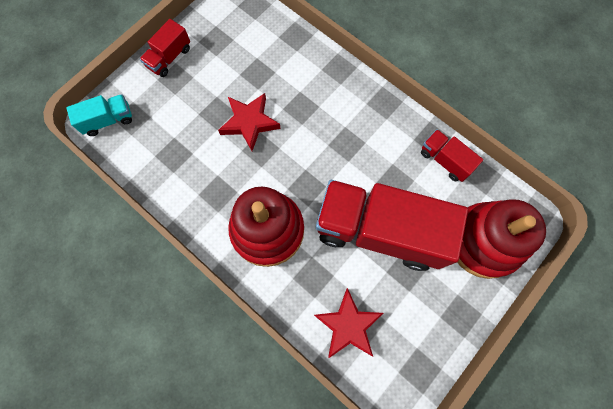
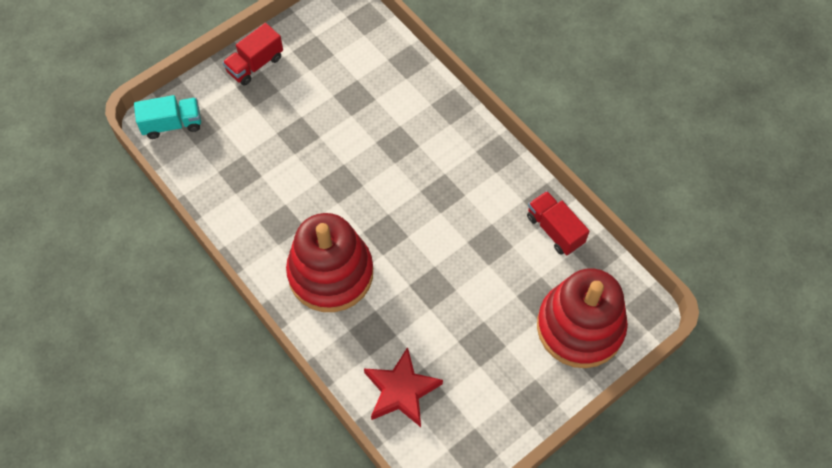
camera: 10 degrees right, 10 degrees down
red star [218,93,281,151] -> none
red truck [316,180,468,271] -> none

